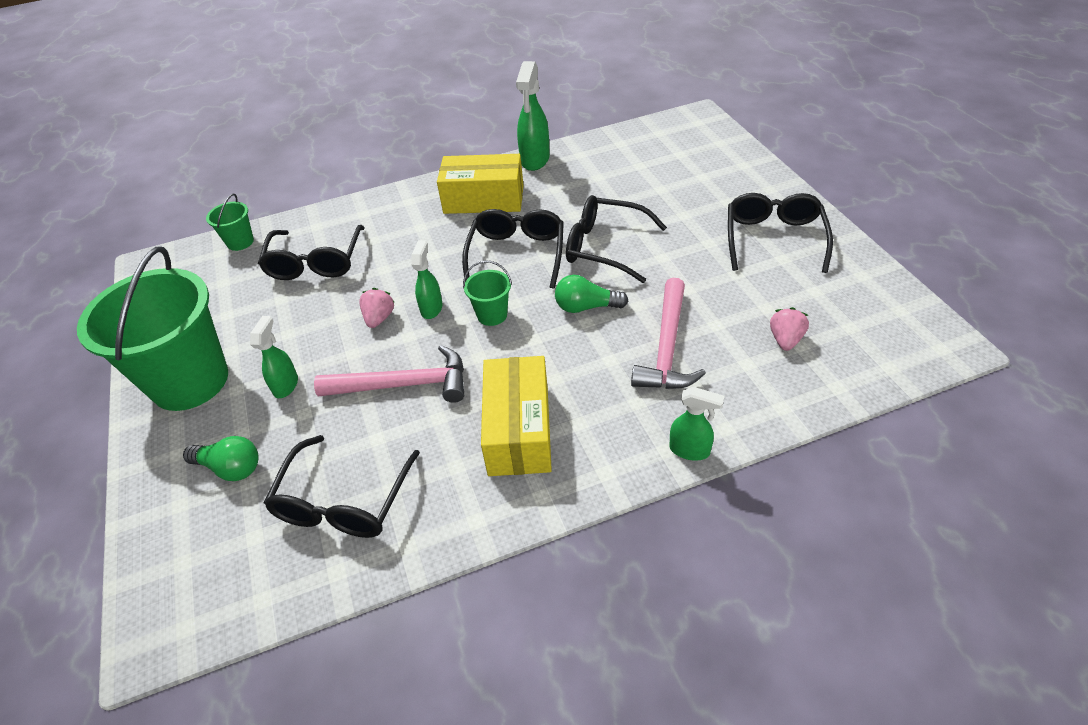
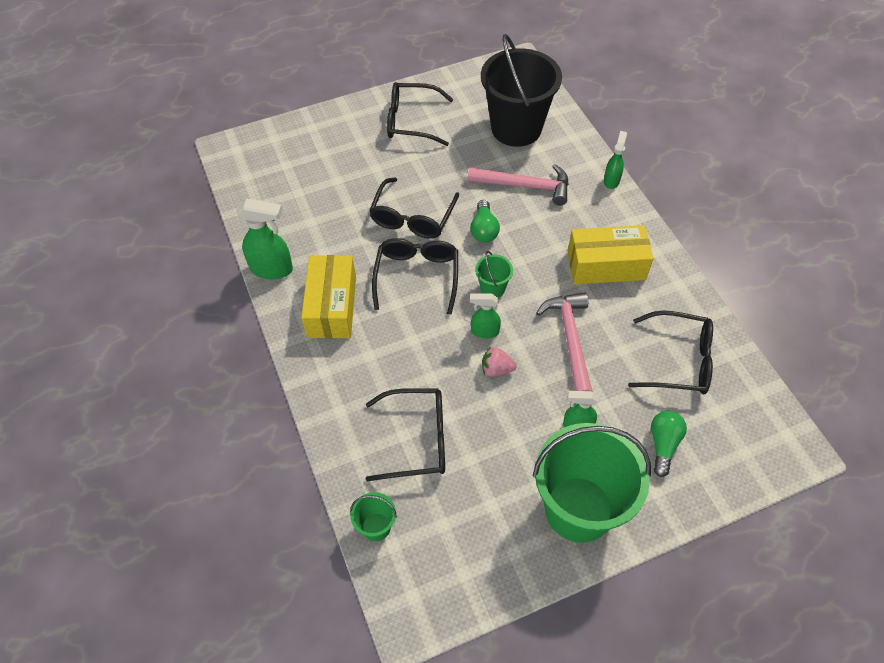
camera: 95 degrees left, 10 degrees up
black glasses [462,209,564,289] -> black glasses turned 90 degrees clockwise [372,238,458,315]
pink strawberry [770,307,809,351] -> black bucket [481,34,562,147]

